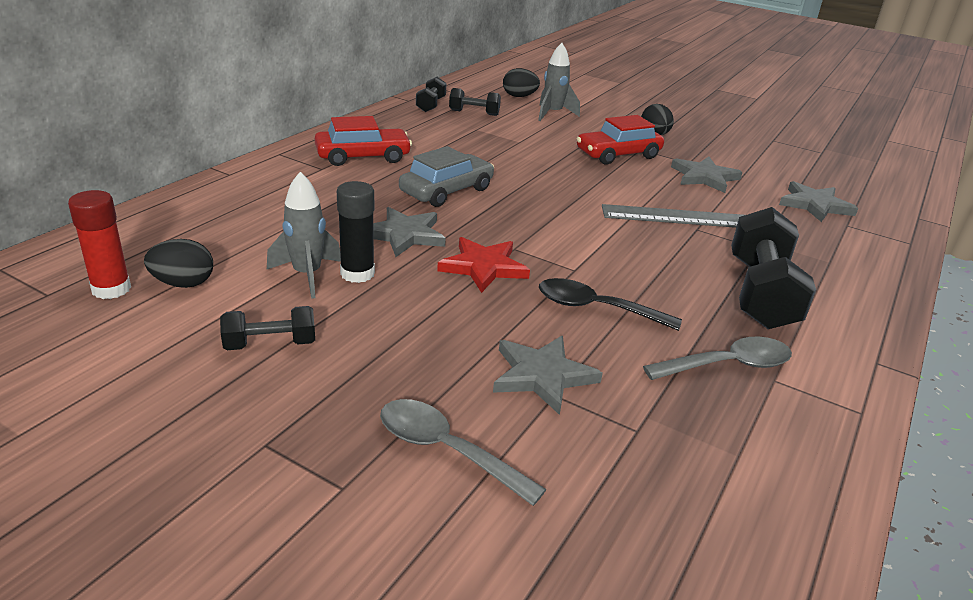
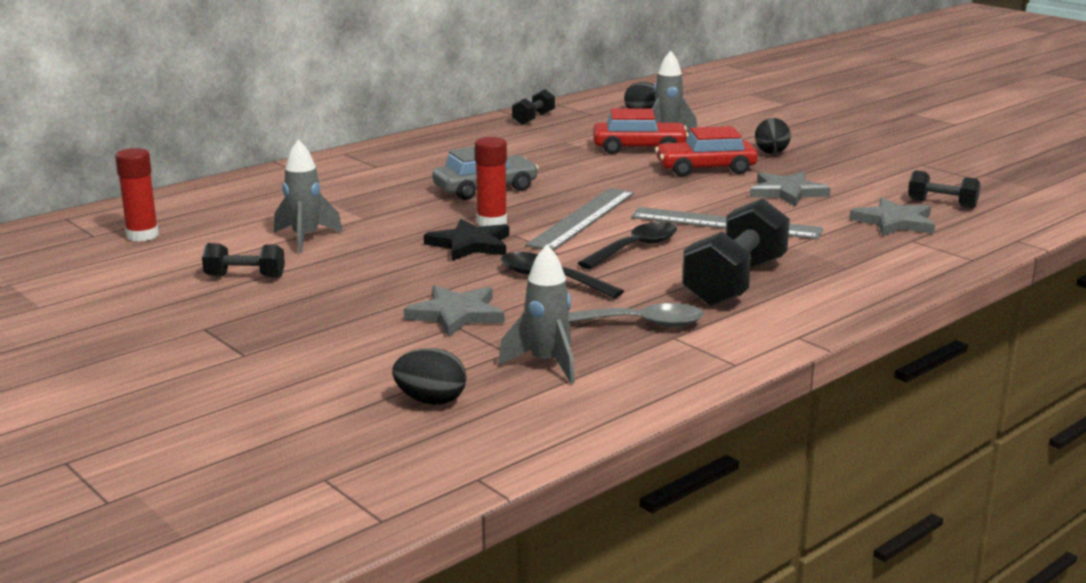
camera: 20 degrees right, 10 degrees down
black egg [144,239,213,288] -> black egg moved to [392,348,466,405]
red car [315,116,412,166] -> red car moved to [593,108,689,154]
black glue stick [337,181,375,283] -> none
grey star [373,207,446,257] -> none
grey spoon [380,399,547,506] -> none
red star [437,237,530,293] -> black star [424,219,509,261]
black dumbbell [449,88,501,116] -> black dumbbell moved to [908,170,981,208]
none -> red glue stick [475,137,507,226]
none -> grey rocket [498,245,575,384]
none -> grey ruler [526,188,634,251]
none -> black spoon [578,222,677,269]

